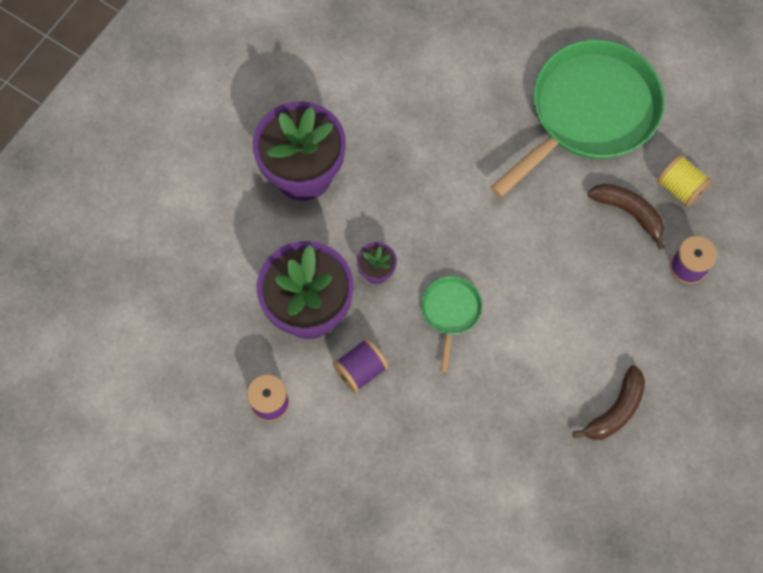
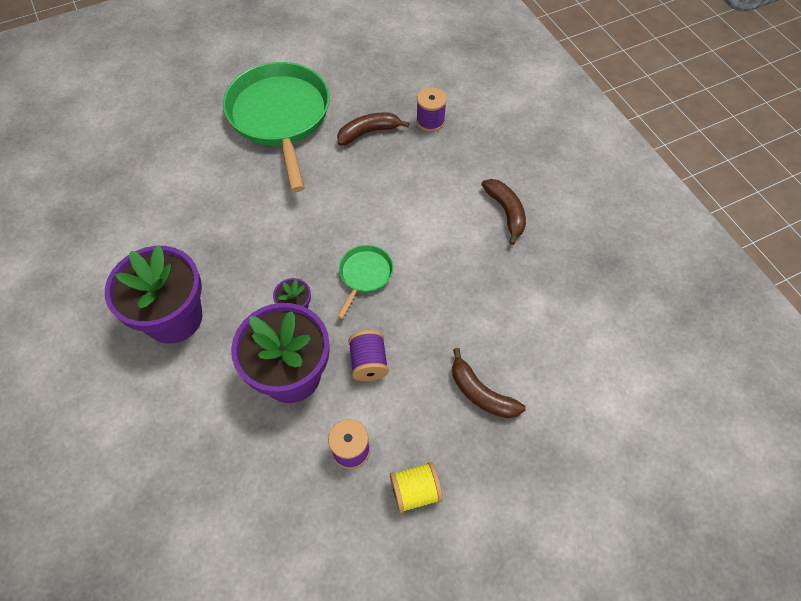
camera: 60 degrees left, 10 degrees down
green pan [421,276,482,372] -> green pan turned 75 degrees clockwise [337,245,393,319]
yellow spool [657,154,712,207] -> yellow spool moved to [390,462,443,513]
none -> brown banana [452,348,526,418]

